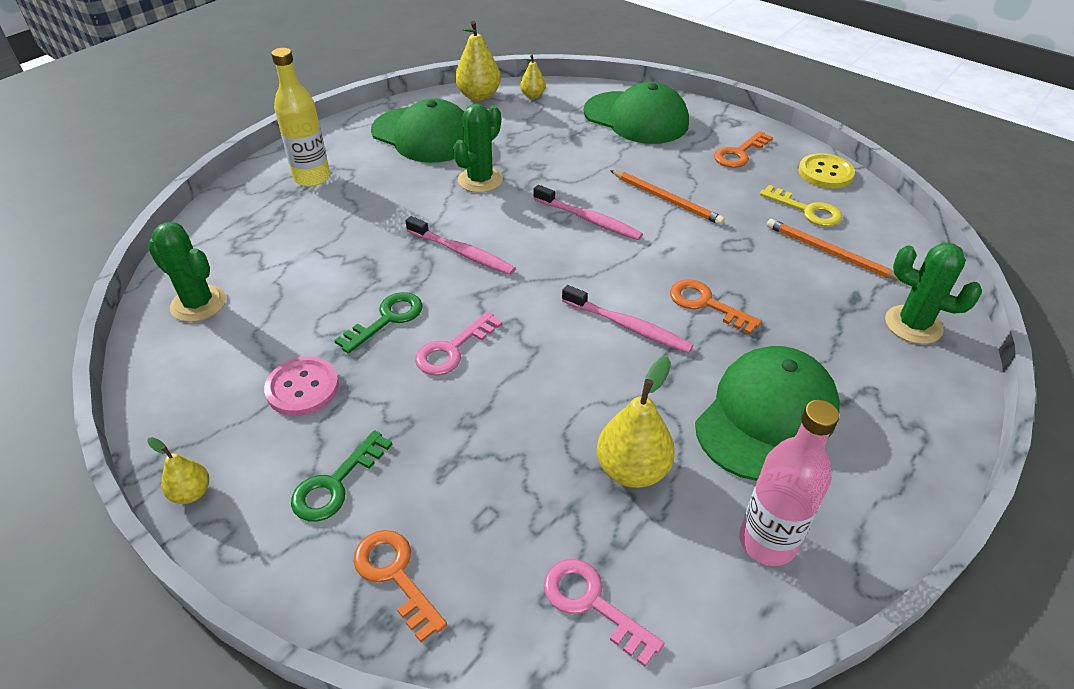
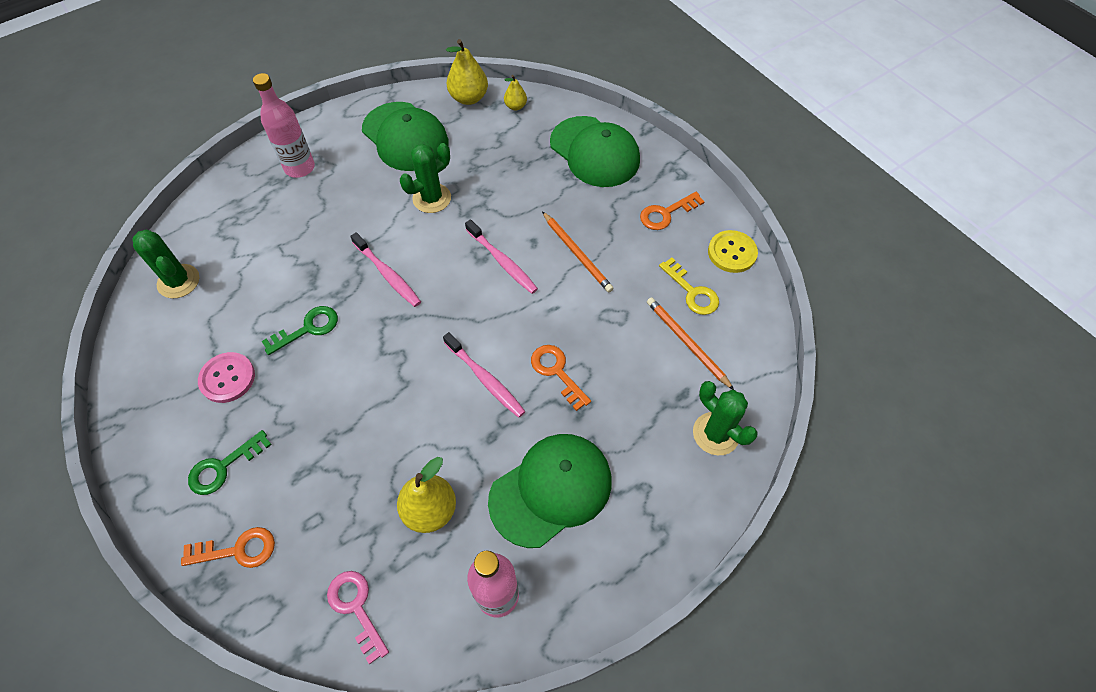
camera: 15 degrees right, 15 degrees up
yellow pear [147,437,209,504] -> none
yellow bottle [271,48,330,187] -> pink bottle [253,73,315,178]
orange key [353,530,447,643] -> orange key turned 105 degrees clockwise [181,527,275,568]
pink key [415,312,502,376] -> none

